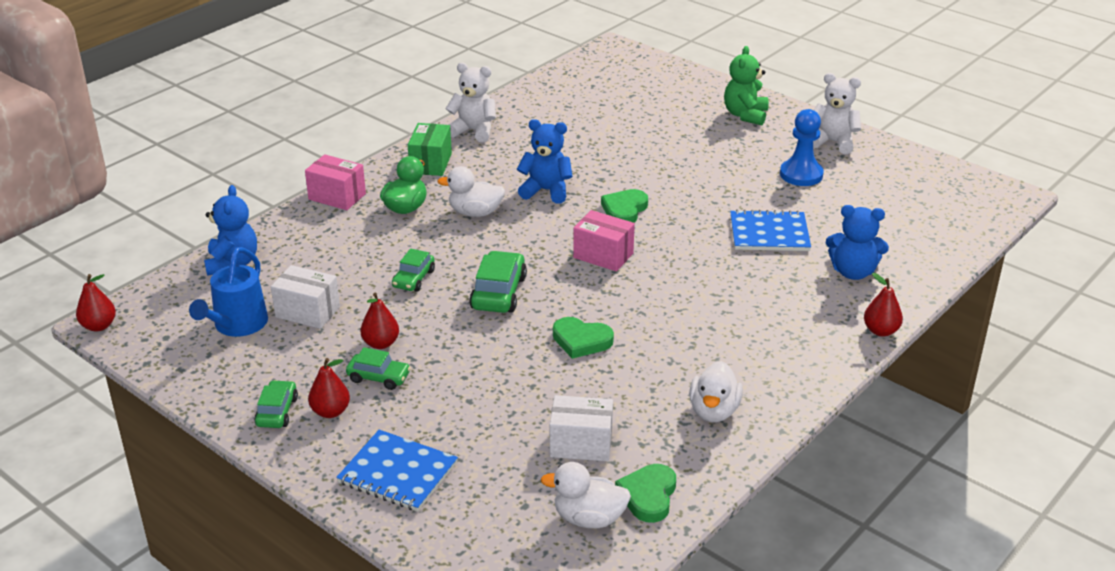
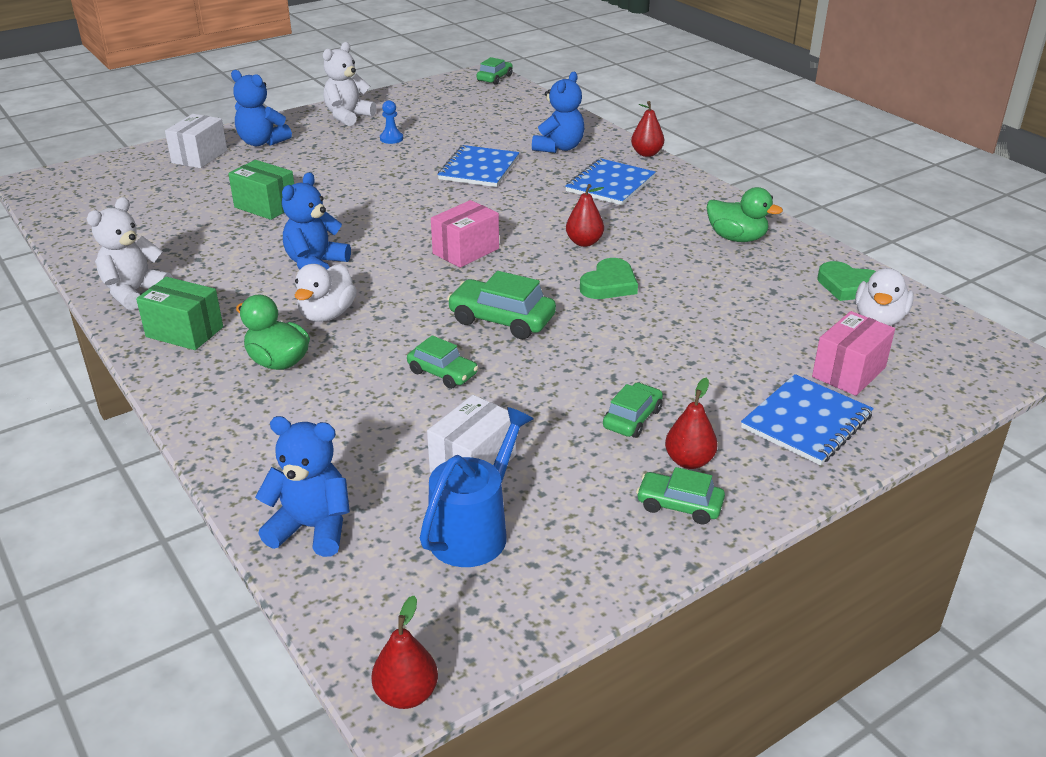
camera: 75 degrees left, 0 degrees up
blue watering can [189,247,268,337] -> blue watering can turned 90 degrees counterclockwise [420,407,533,567]
pink box [305,154,366,210] -> pink box moved to [812,311,895,396]
red pear [360,293,399,349] -> red pear moved to [566,184,604,247]
white box [550,395,613,461] -> white box moved to [165,114,227,168]
green heart [601,189,648,223] -> none
white duck [689,361,743,422] -> green duck [707,187,783,242]
green teddy bear [724,46,769,126] -> blue teddy bear [231,70,292,146]
blue pawn [780,109,824,186] -> blue pawn [380,100,403,144], size x0.55
none -> green box [228,160,294,220]
none -> green car [477,57,513,85]
none -> blue notebook [565,158,656,205]

